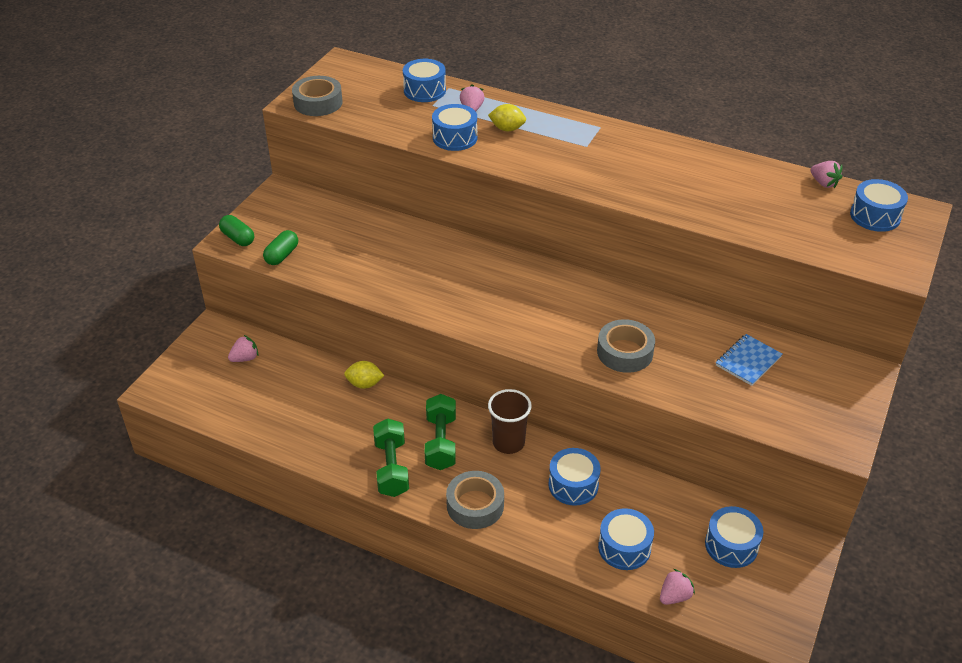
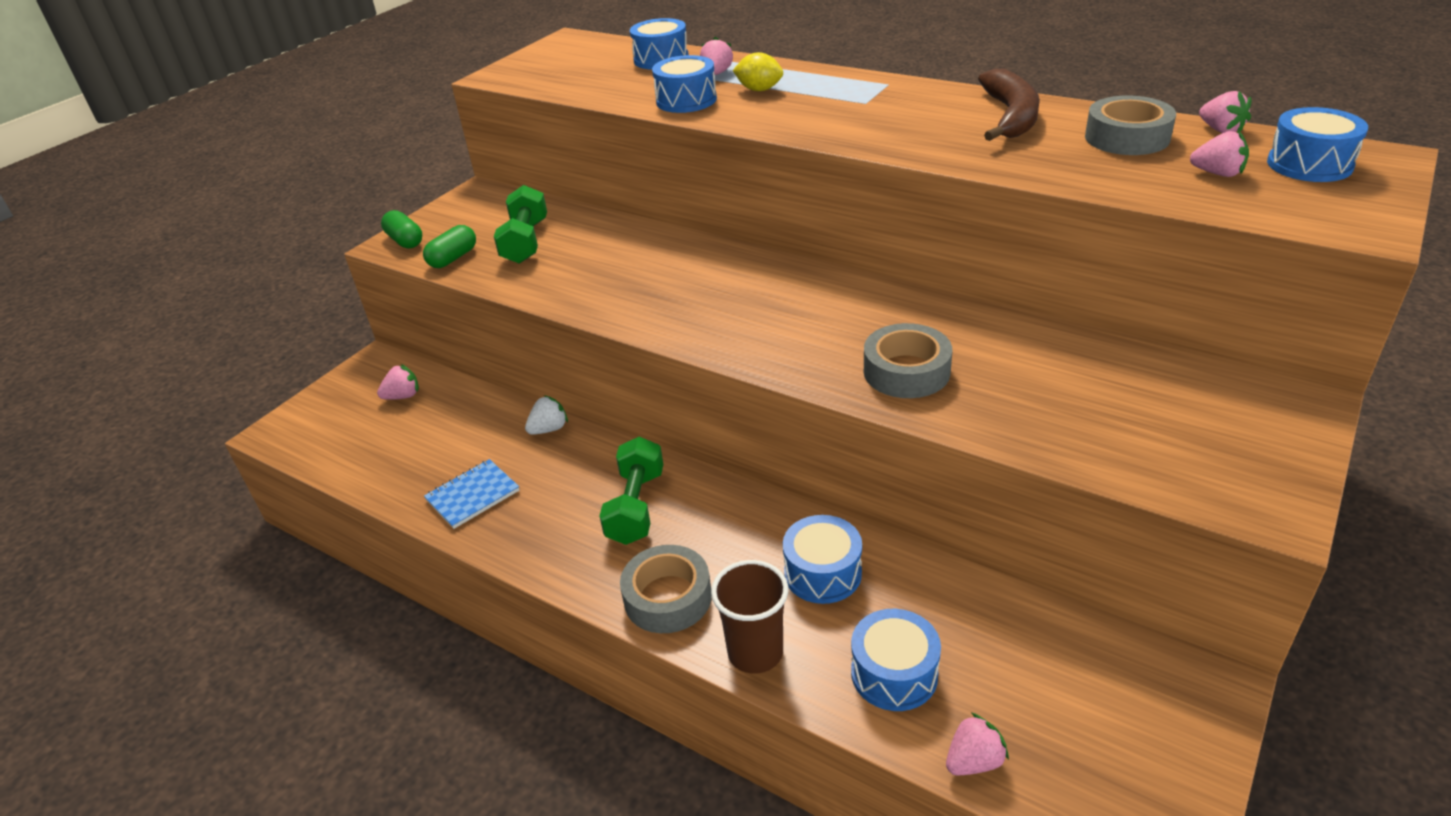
camera: 10 degrees right, 5 degrees down
grey tape [292,76,343,116] -> grey tape moved to [1085,96,1176,155]
yellow lemon [344,361,384,389] -> white strawberry [525,395,568,435]
green dumbbell [373,418,409,497] -> green dumbbell moved to [494,185,547,264]
brown cup [488,389,532,454] -> brown cup moved to [711,560,788,674]
blue drum [705,506,763,568] -> none
blue notebook [716,334,782,386] -> blue notebook moved to [424,459,519,529]
none -> brown banana [978,69,1040,141]
none -> pink strawberry [1190,131,1249,177]

